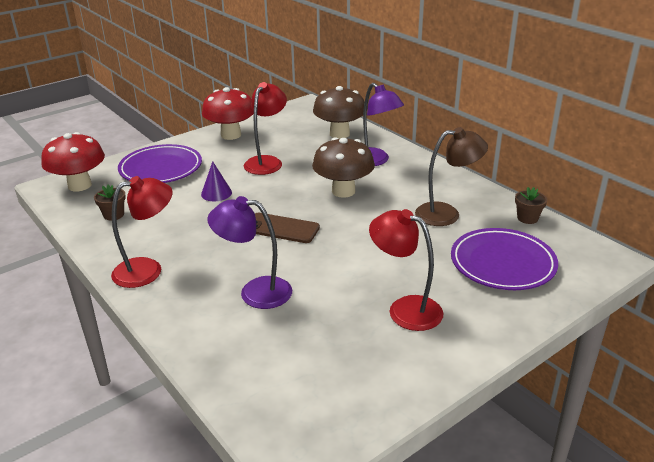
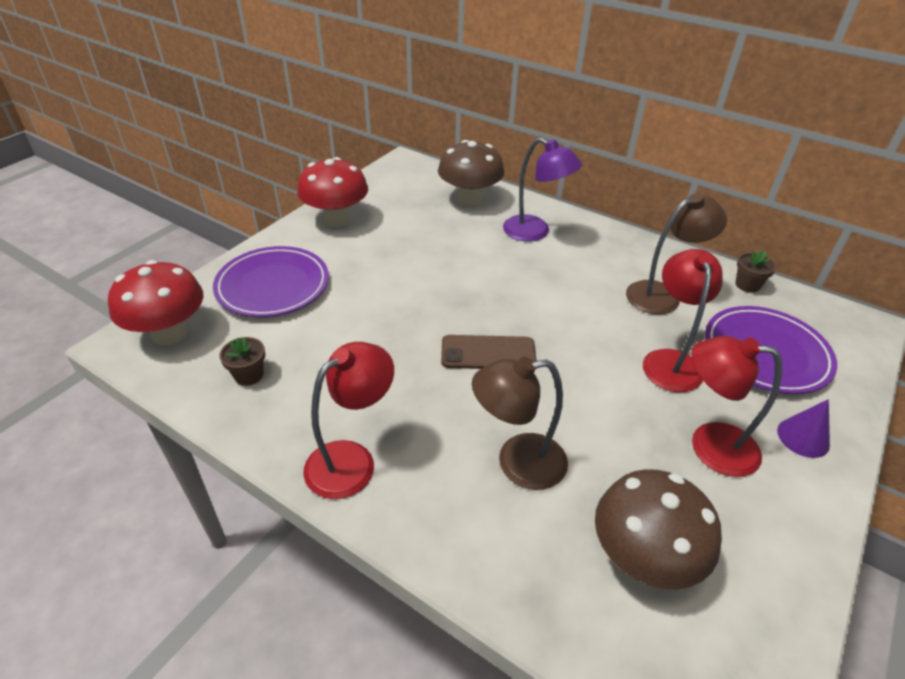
camera: 20 degrees left, 10 degrees up
purple cone [201,161,232,201] -> purple cone moved to [777,399,830,458]
purple lamp [207,196,292,309] -> brown lamp [472,357,568,490]
red lamp [244,82,287,175] -> red lamp moved to [643,249,723,392]
brown mushroom [312,137,375,198] -> brown mushroom moved to [595,469,722,589]

